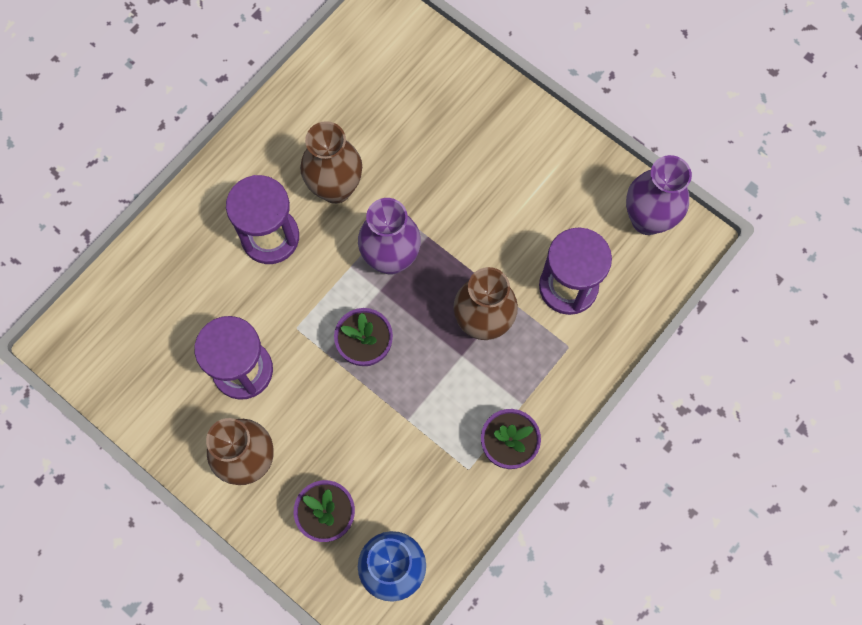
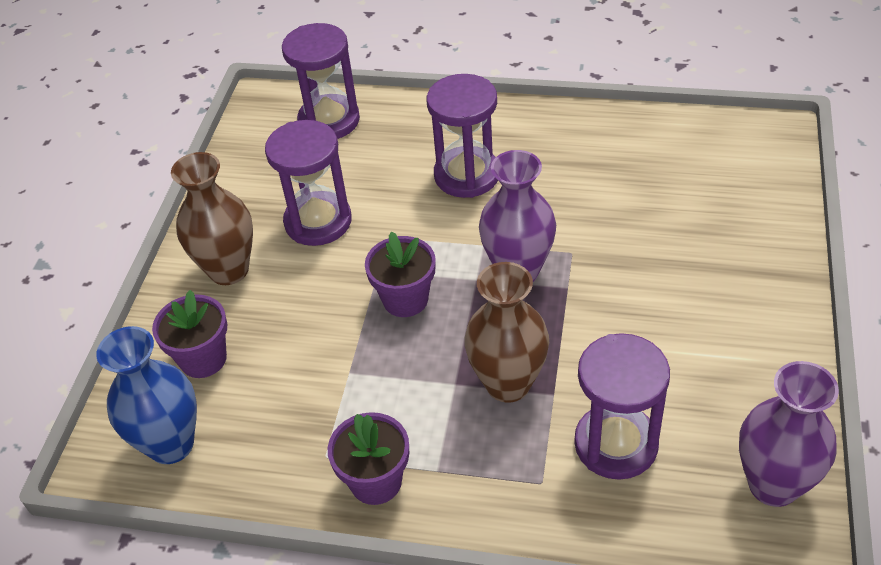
camera: 65 degrees right, 25 degrees down
brown vase [300,121,362,204] -> none
none -> purple hourglass [282,23,360,139]

